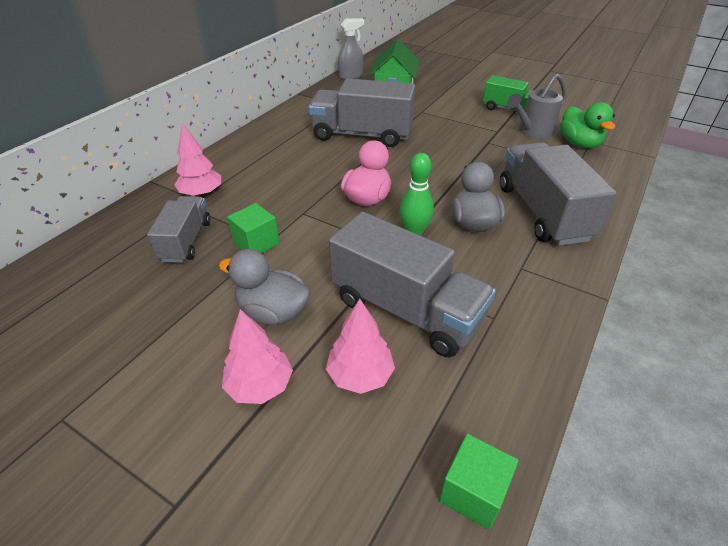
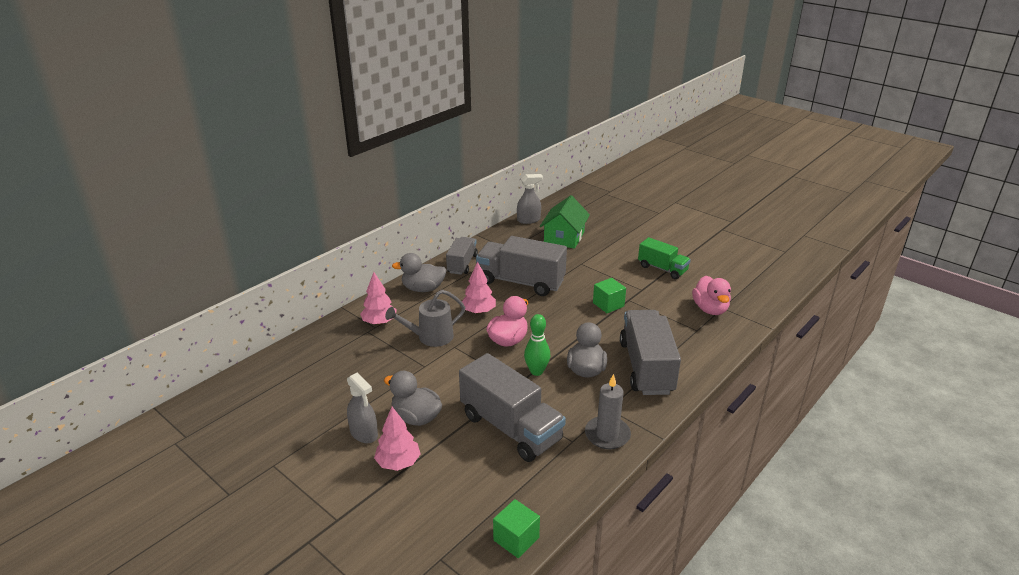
camera: 10 degrees right, 10 degrees down
grey truck [147,196,210,263] -> grey truck moved to [446,237,478,275]
green cube [227,203,279,253] -> green cube moved to [593,278,626,313]
pink tree [326,299,395,394] -> pink tree moved to [462,261,496,314]
grey watering can [507,74,566,139] -> grey watering can moved to [385,290,465,347]
green duck [560,102,615,148] -> pink duck [692,276,731,315]
none -> grey spray bottle [347,373,378,443]
none -> grey duck [392,253,447,292]
none -> grey candle [585,374,631,449]

